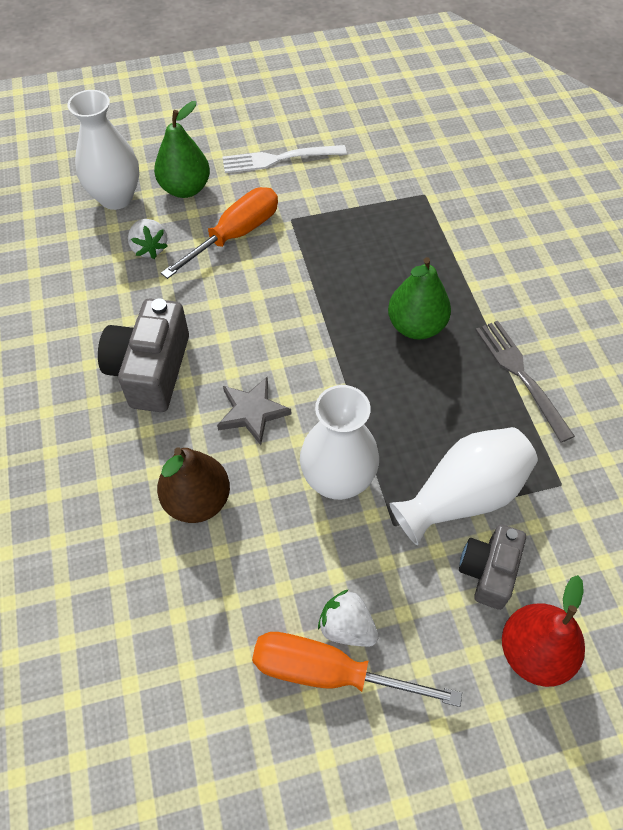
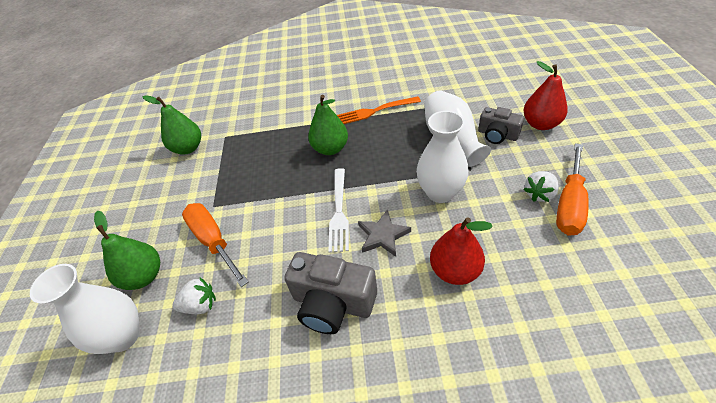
camera: 75 degrees left, 10 degrees down
brown pear [157,447,230,523] -> red pear [430,217,493,285]
white fork [222,145,347,173] -> white fork moved to [328,168,349,253]
grey fork [476,321,575,443] -> orange fork [337,96,421,124]
none -> green pear [143,95,201,155]

